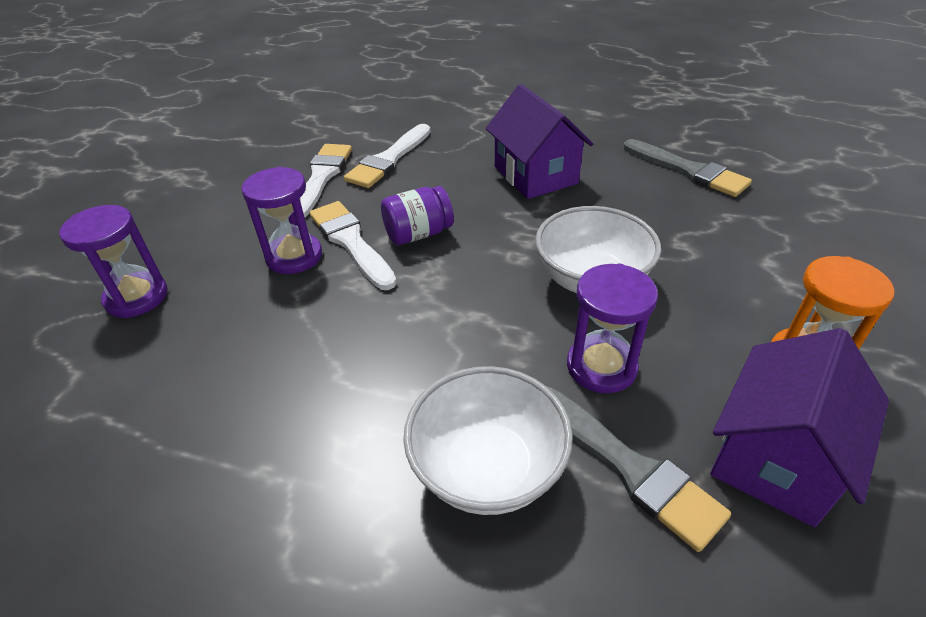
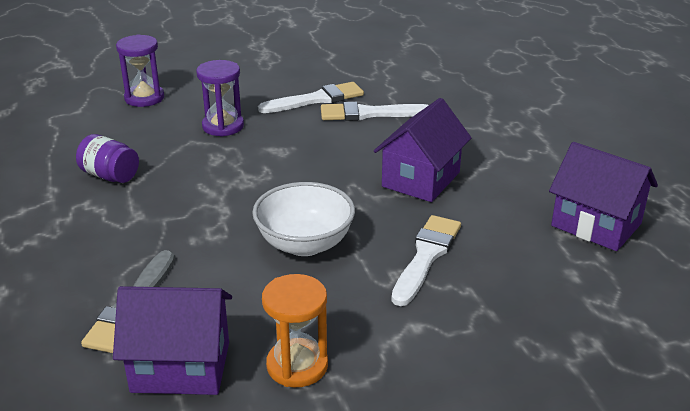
camera: 55 degrees right, 10 degrees down
white brush [309,201,397,290] -> white brush moved to [391,215,461,306]
purple jar [381,186,454,245] -> purple jar moved to [76,134,139,183]
white bowl [403,366,573,515] -> none
purple hourglass [567,263,658,393] -> none
grey brush [623,139,752,197] -> none
none -> purple house [549,142,658,251]

